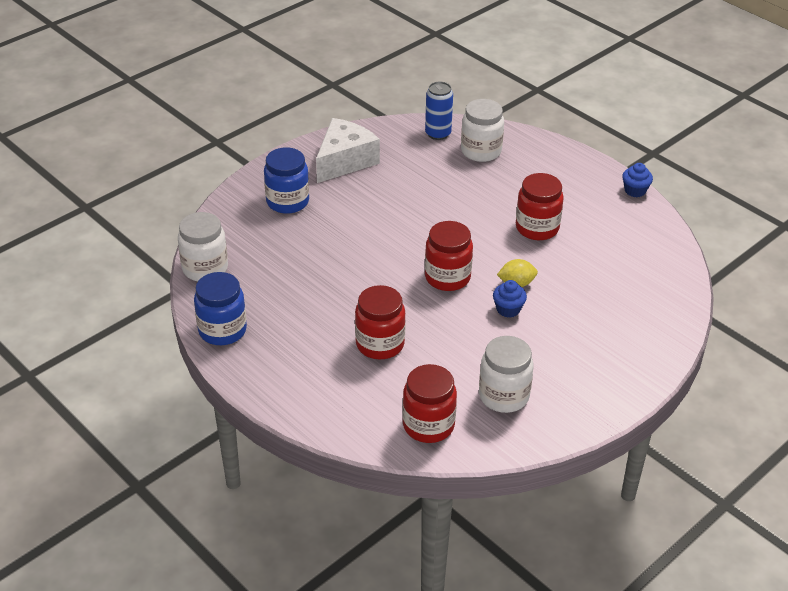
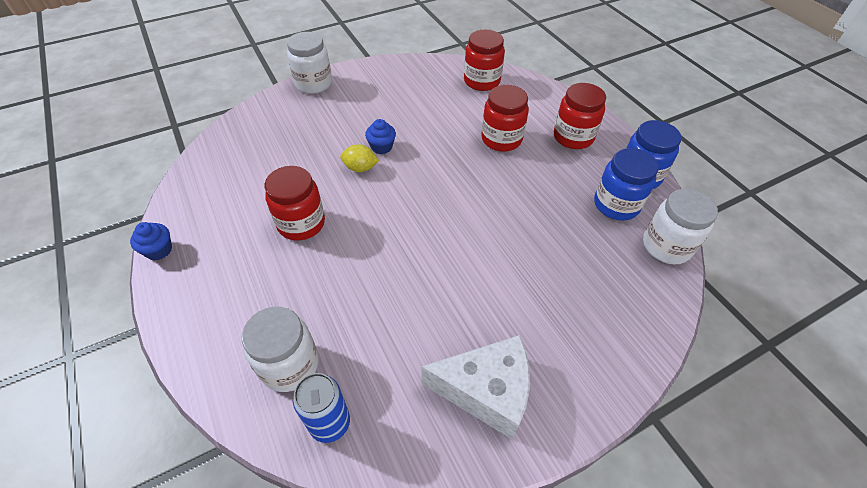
camera: 165 degrees left, 10 degrees up
blue jar [264,147,309,214] -> blue jar moved to [594,148,658,221]
white cheese [316,118,380,183] -> white cheese turned 135 degrees counterclockwise [421,335,530,439]
red jar [425,221,473,291] -> red jar moved to [554,83,606,149]
white jar [479,336,533,413] -> white jar moved to [287,32,332,94]

